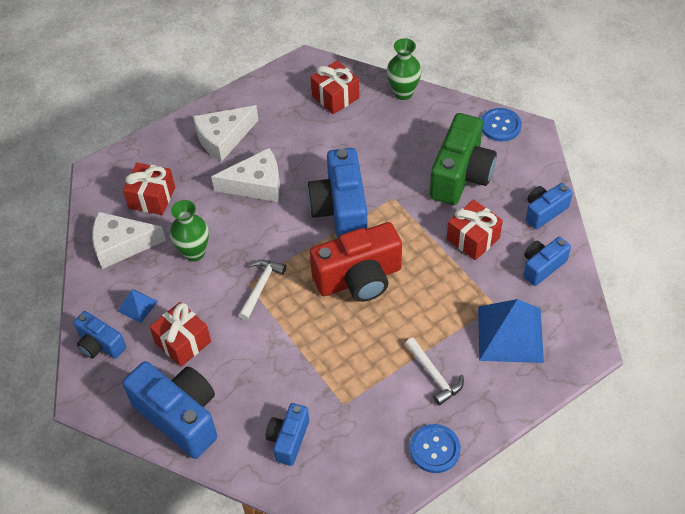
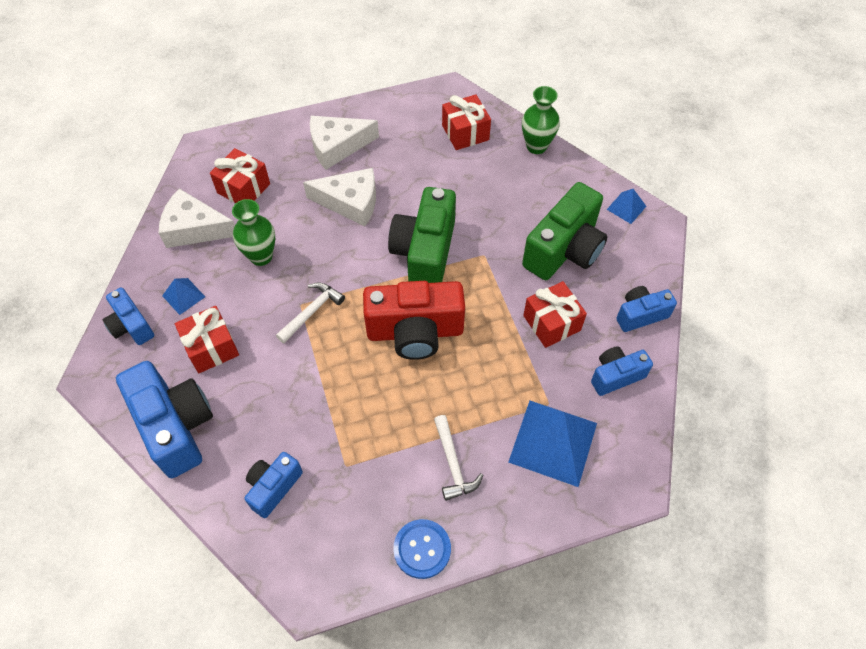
camera: 15 degrees right, 5 degrees up
blue camera [307,148,367,239] -> green camera [388,187,456,283]
blue button [481,108,522,142] -> blue pyramid [607,189,646,224]

